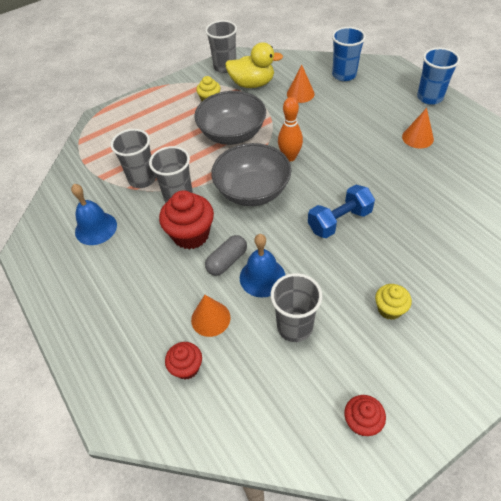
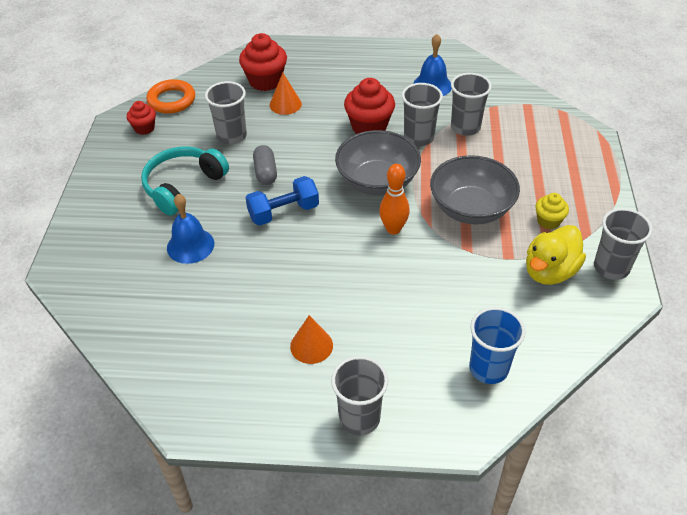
camera: 125 degrees right, 5 degrees down
red cupcake [165,342,202,380] -> red cupcake [239,33,287,91], size x1.74
grey capsule [205,235,247,276] -> grey capsule moved to [253,145,277,185]
blue bell [240,234,285,297] -> blue bell moved to [167,194,214,264]
orange cone [287,65,315,103] -> none
blue dumbbell [308,185,375,238] -> blue dumbbell turned 60 degrees clockwise [245,176,319,226]
yellow cupcake [375,284,412,320] -> turquoise headphones [141,147,229,216]
blue cup [417,48,460,105] -> grey cup [331,356,388,435]
none -> orange ring [146,79,195,114]

